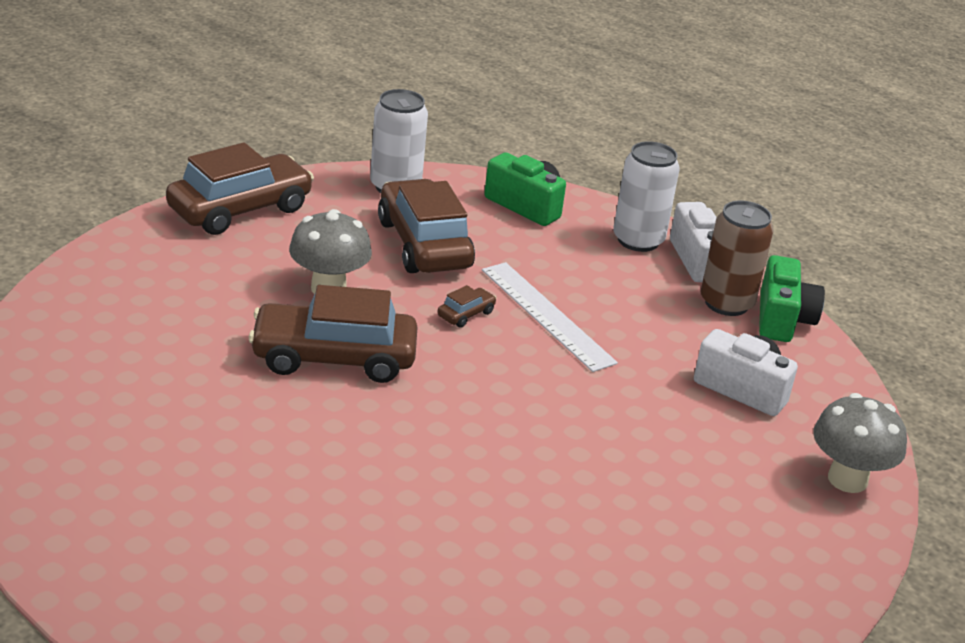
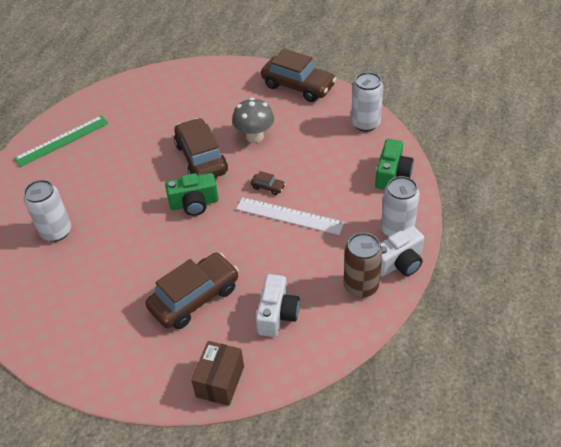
camera: 75 degrees right, 15 degrees up
brown car [378,179,475,273] -> brown car moved to [146,252,239,329]
white ruler [482,262,618,372] -> white ruler turned 75 degrees clockwise [236,197,344,235]
green camera [759,255,825,342] -> green camera moved to [165,173,218,216]
grey mushroom [814,393,907,493] -> brown box [191,341,244,406]
none -> green ruler [14,115,109,167]
none -> white can [24,180,71,242]

